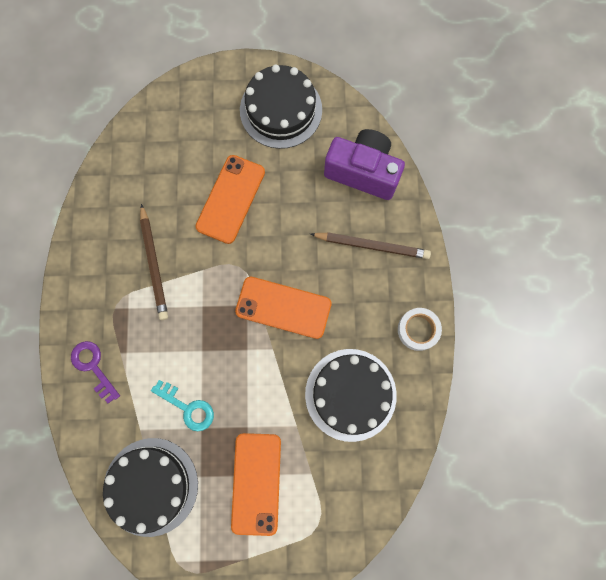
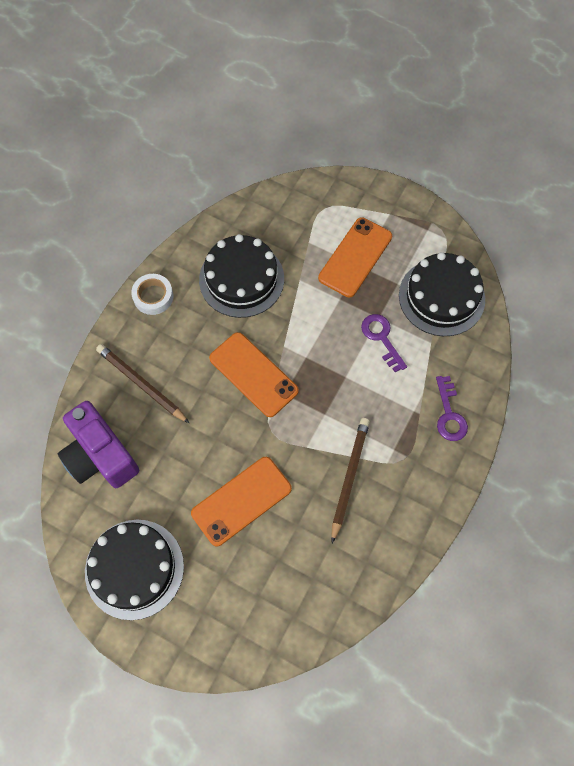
camera: 150 degrees left, 10 degrees down
turquoise key [151,380,214,431] -> purple key [361,314,407,372]

